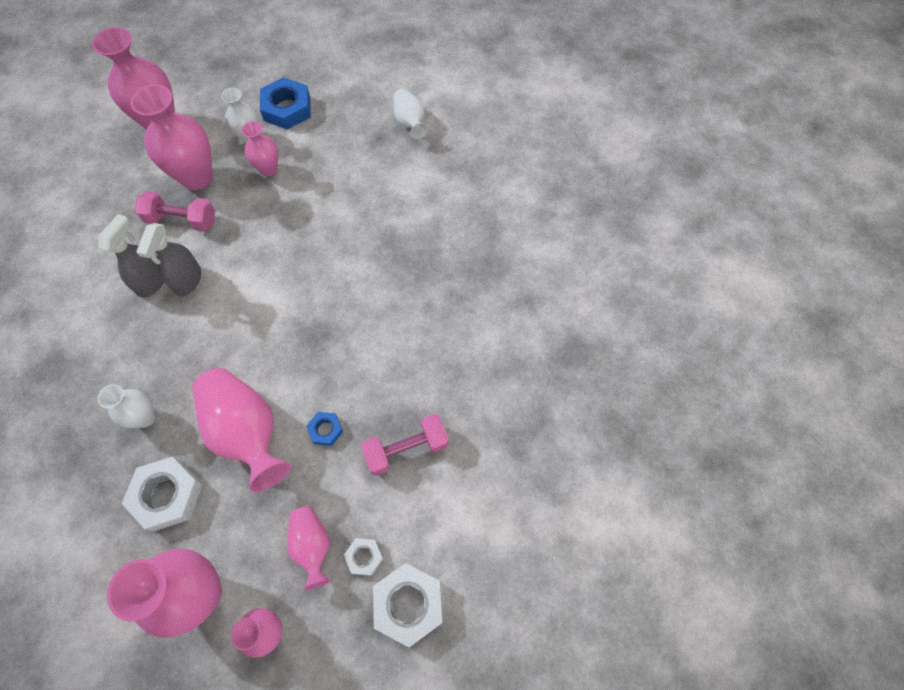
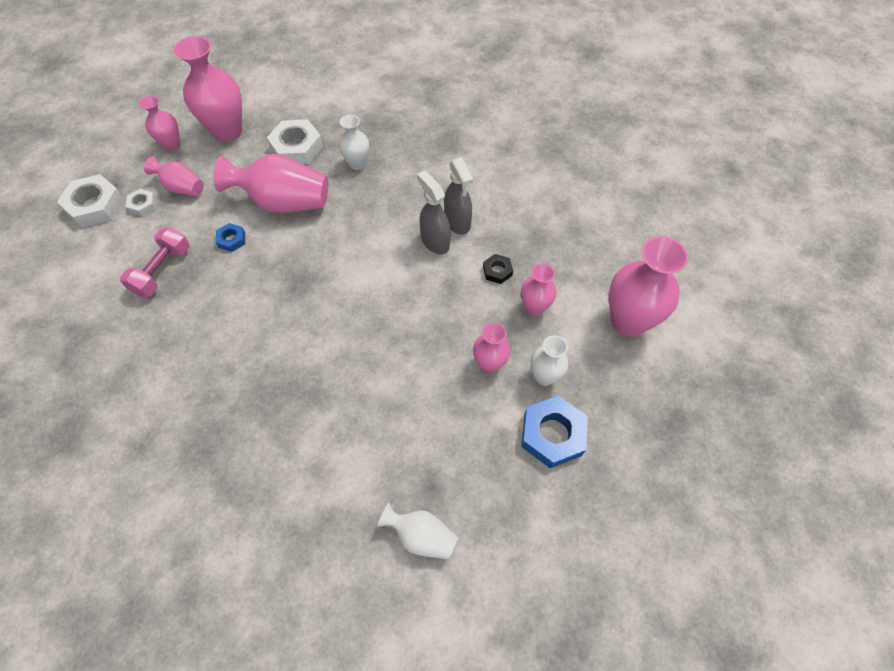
camera: 135 degrees right, 5 degrees down
pink vase [131,84,213,190] -> pink vase [521,263,556,316], size x0.56
pink dumbbell [135,191,215,231] -> black nut [483,254,513,284]

